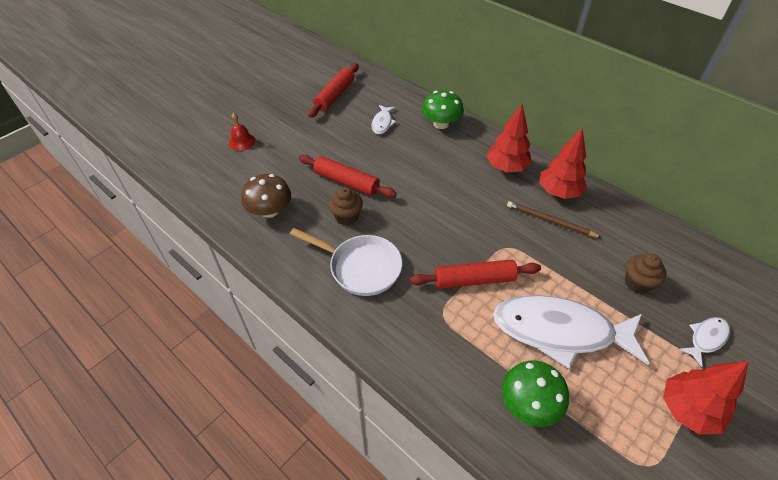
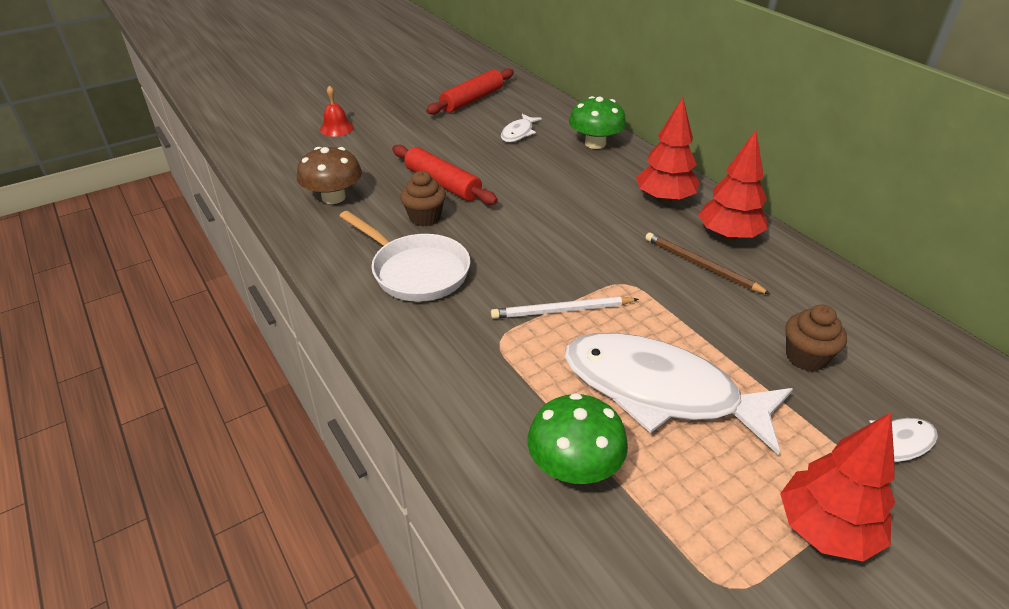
camera: 15 degrees right, 10 degrees down
red rolling pin [410,259,541,289] -> white pencil [491,296,639,319]

